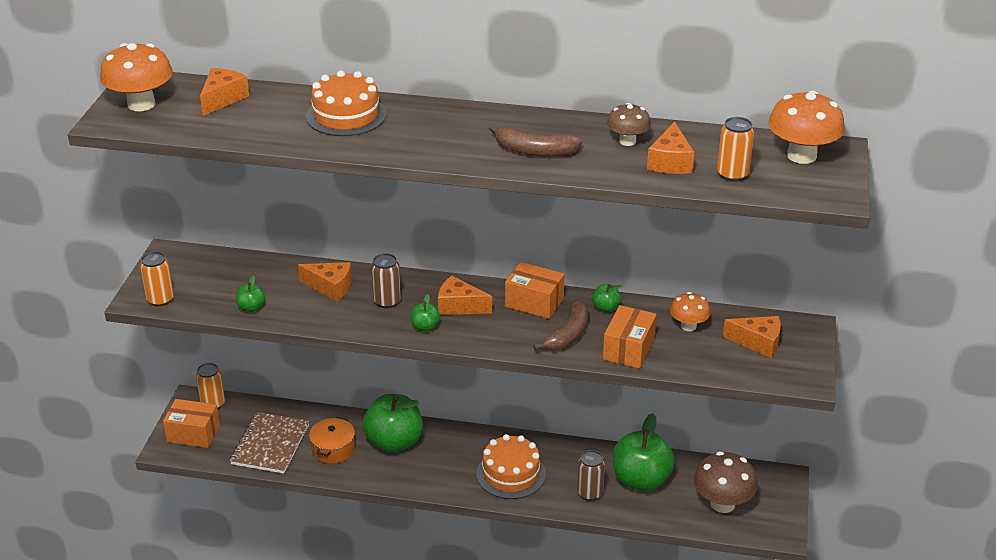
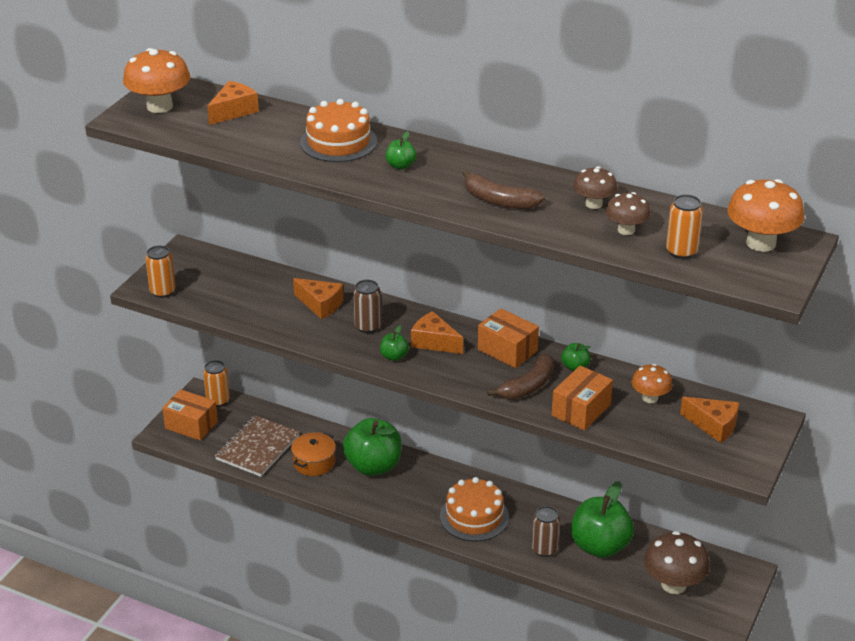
camera: 15 degrees right, 0 degrees up
green apple [236,275,265,312] -> green apple moved to [385,131,416,170]
orange cheese [647,122,694,174] -> brown mushroom [606,192,650,235]

